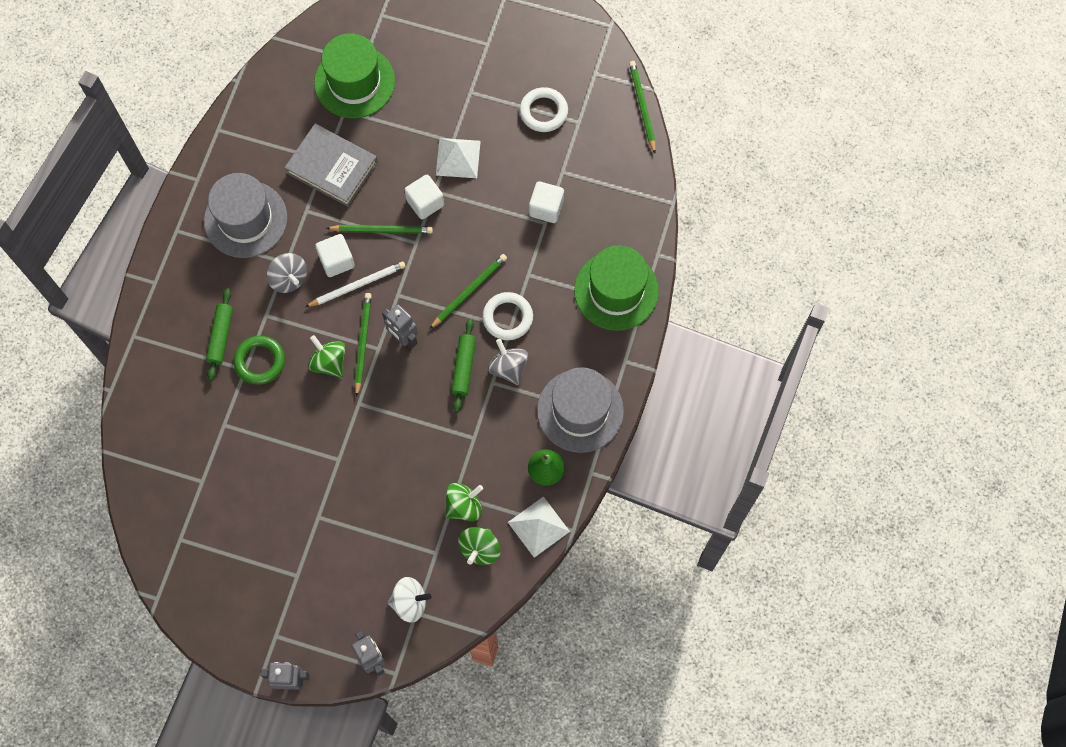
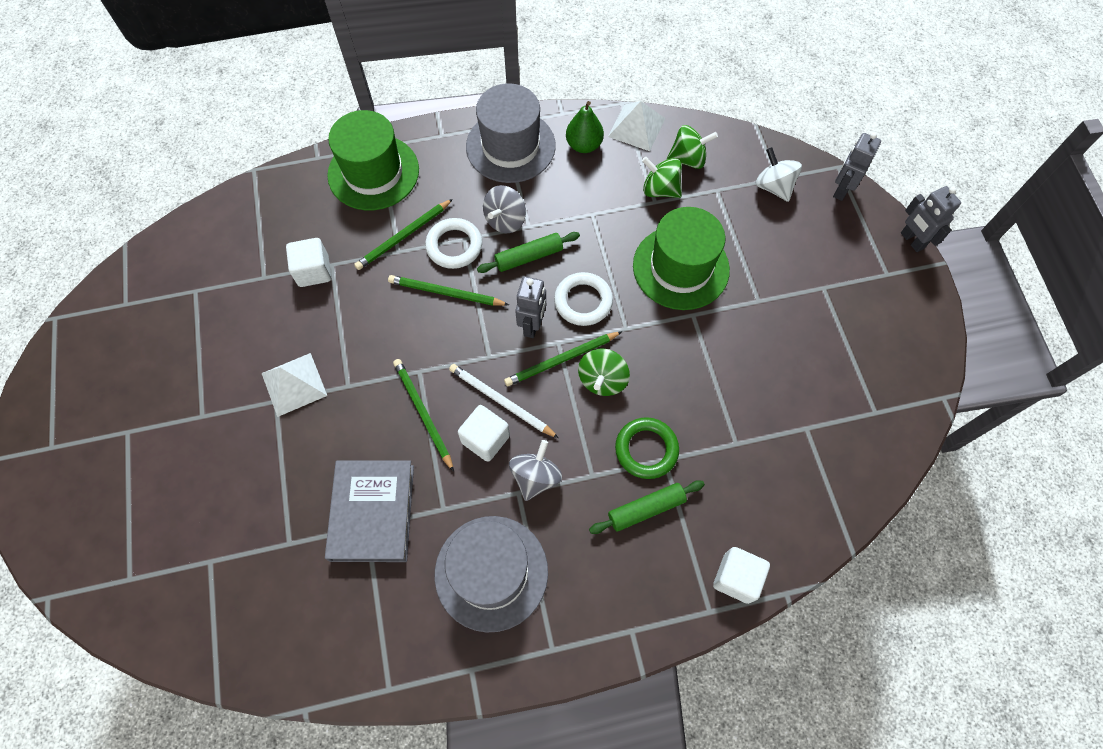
camera: 120 degrees left, 5 degrees down
green hat [314,33,395,118] -> green hat moved to [633,207,730,310]
white cube [405,175,444,219] -> white cube moved to [713,547,770,604]
white ring [520,87,568,132] -> white ring moved to [554,272,613,326]
green pencil [629,61,656,153] -> green pencil moved to [354,199,453,270]

